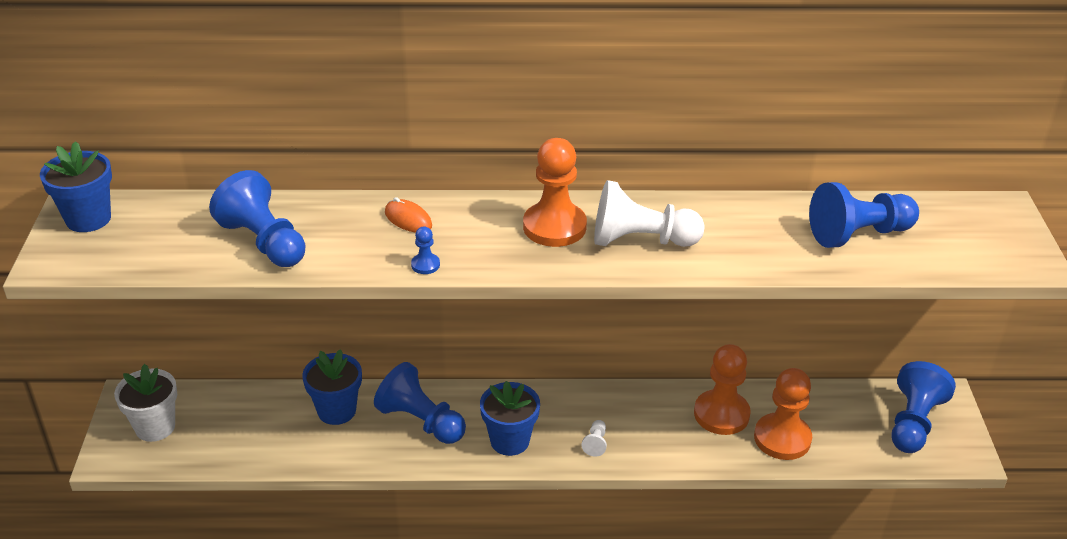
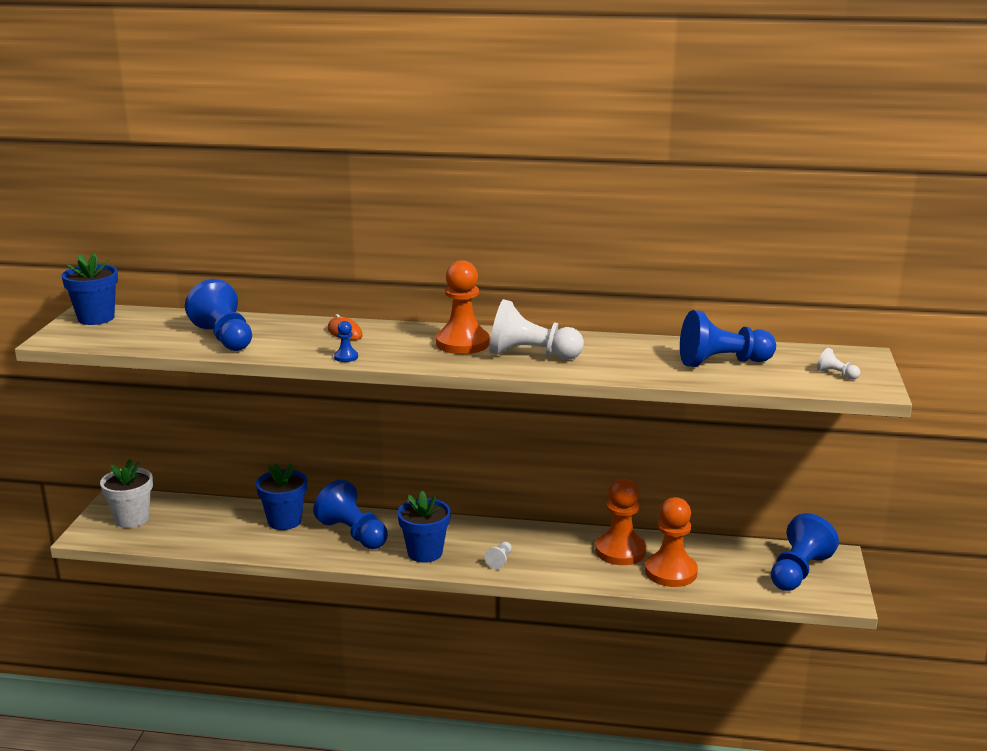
camera: 10 degrees right, 15 degrees down
none -> white pawn [817,348,860,380]

